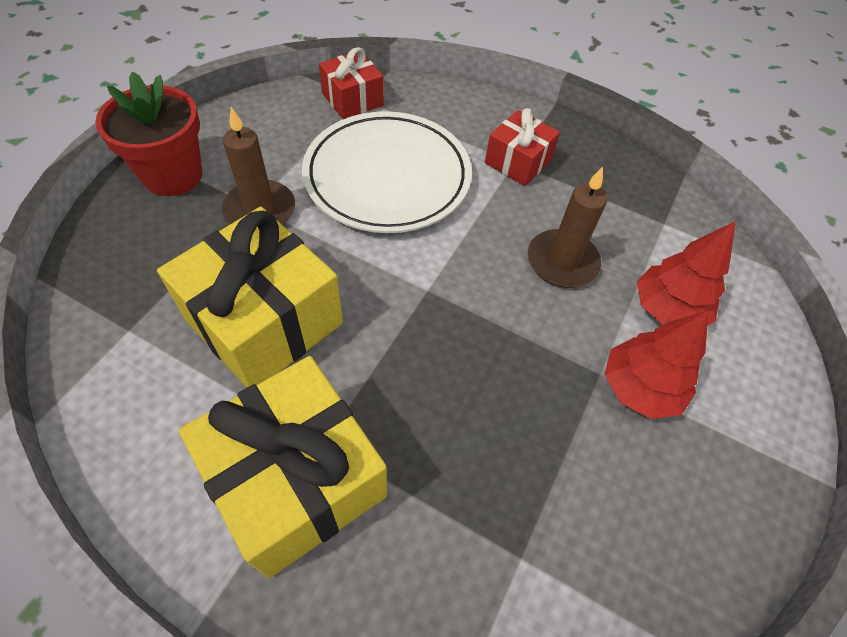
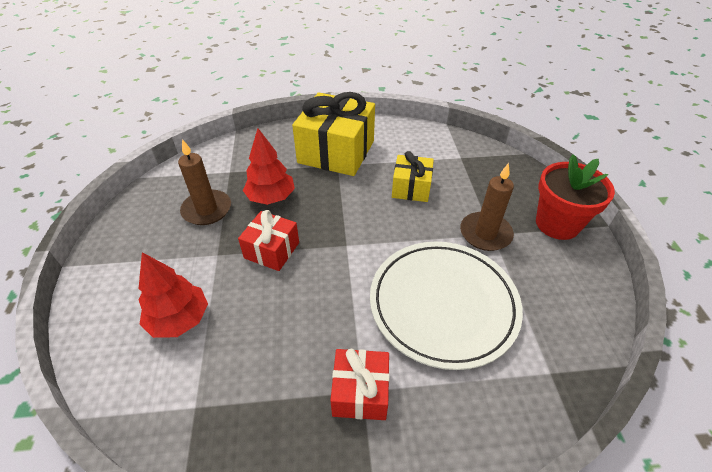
camera: 150 degrees right, 10 degrees down
yellow gift [157,207,343,388] -> yellow gift [392,151,434,202], size x0.55
red gift [319,47,384,119] -> red gift moved to [238,210,299,271]
brown candle [528,167,607,288] -> brown candle moved to [178,139,231,225]
red tree [605,311,708,419] -> red tree moved to [243,128,295,205]

